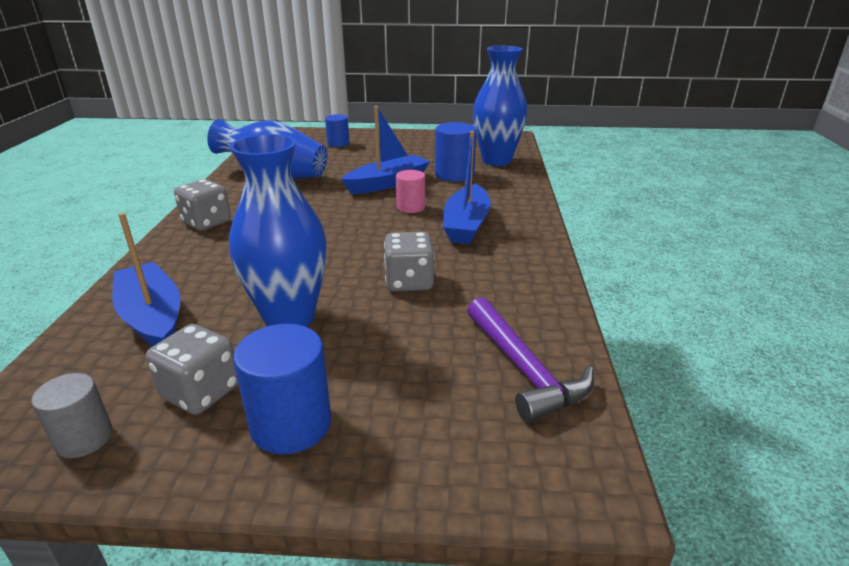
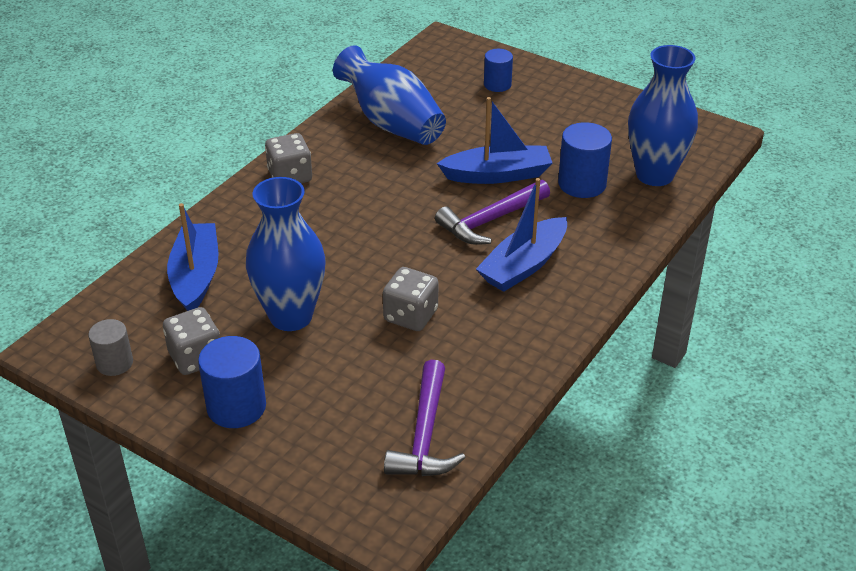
camera: 30 degrees right, 10 degrees up
pink cylinder [396,170,425,213] -> purple hammer [435,180,550,245]

